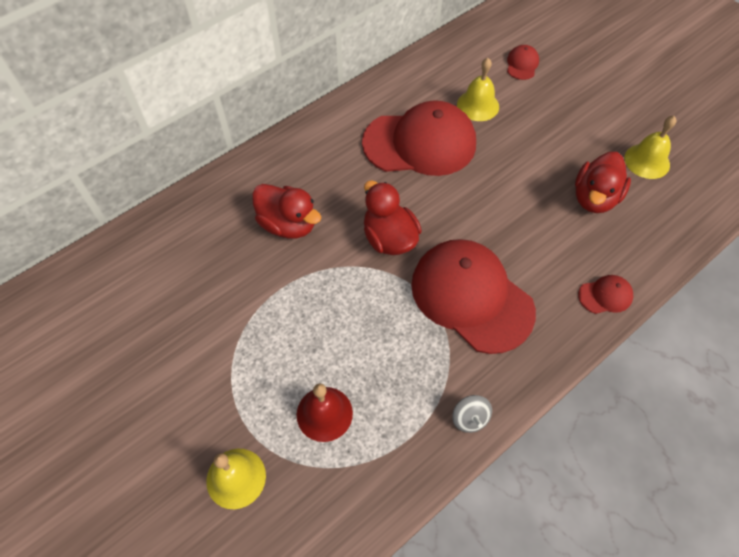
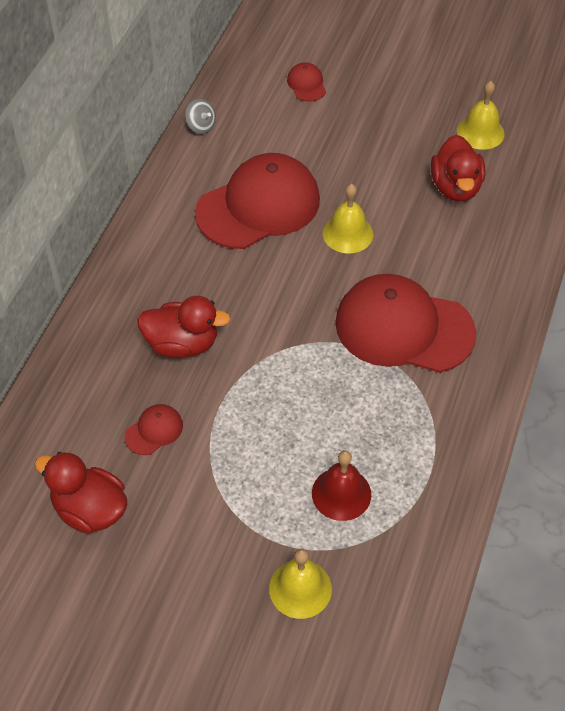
camera: 30 degrees left, 5 degrees down
red duck [364,181,422,255] -> red duck moved to [35,452,127,534]
grey spinning top [452,395,492,433] -> grey spinning top moved to [185,99,216,134]
yellow bell [457,58,499,121] -> yellow bell moved to [322,184,373,253]
red cap [578,275,633,314] -> red cap moved to [125,404,183,455]

